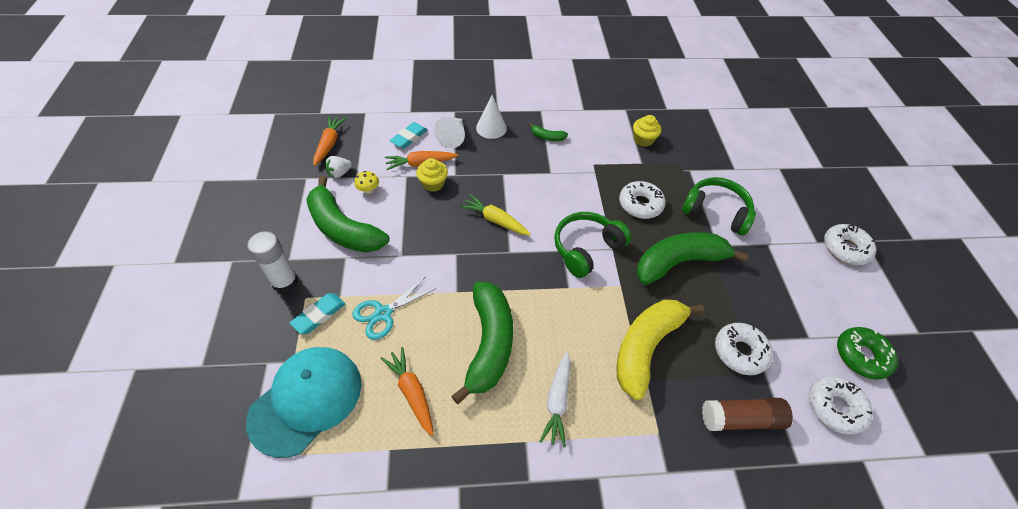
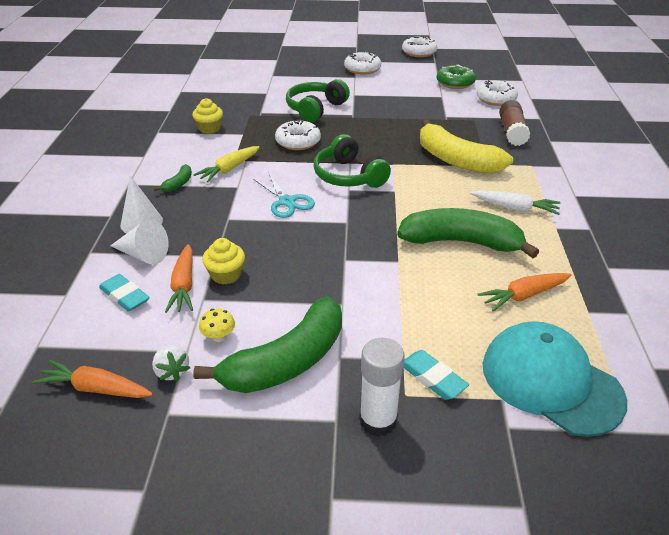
camera: 80 degrees left, 15 degrees down
turquoise scissors [352,277,435,340] -> turquoise scissors moved to [253,172,315,218]
yellow carrot [460,194,531,235] -> yellow carrot moved to [194,146,260,182]
green banana [636,232,748,285] -> none
white donut [715,323,773,375] -> white donut moved to [402,36,437,57]

